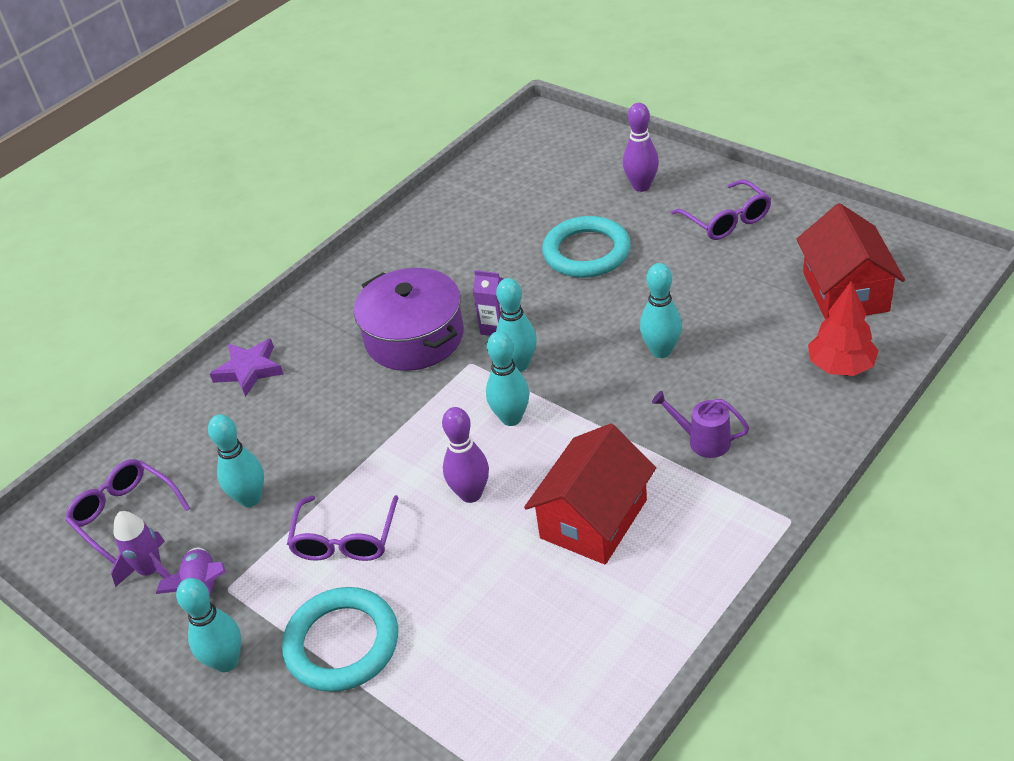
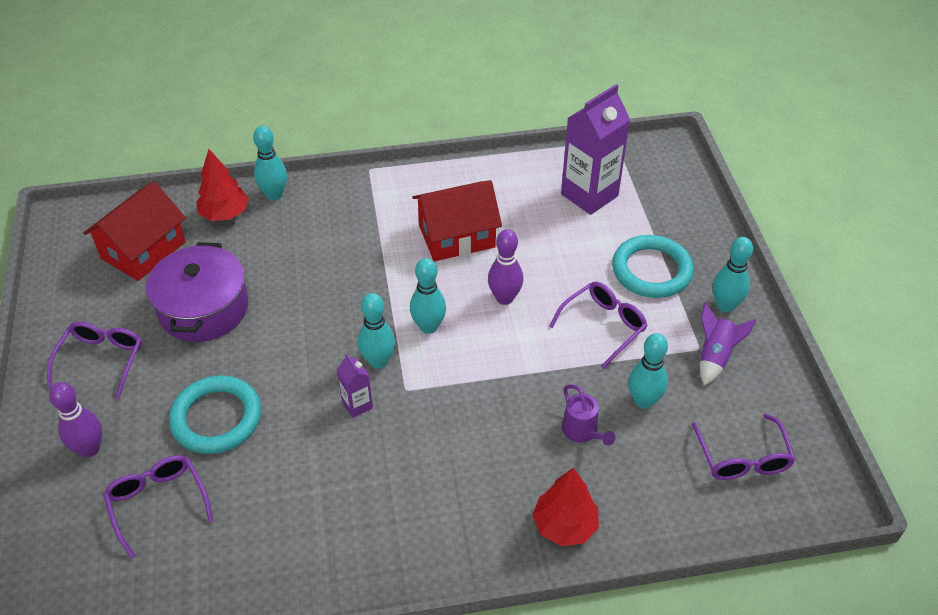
camera: 145 degrees left, 5 degrees up
purple rocket [111,511,171,587] -> none
purple star [210,338,284,397] -> red tree [532,468,599,546]
purple pot [354,268,464,371] -> purple pot moved to [146,242,248,342]
turquoise bowling pin [640,263,682,358] -> turquoise bowling pin moved to [253,126,287,200]
purple watering can [652,391,749,458] -> purple watering can moved to [562,384,616,446]
none -> purple glasses [103,455,214,559]
none -> purple carton [561,84,630,215]

